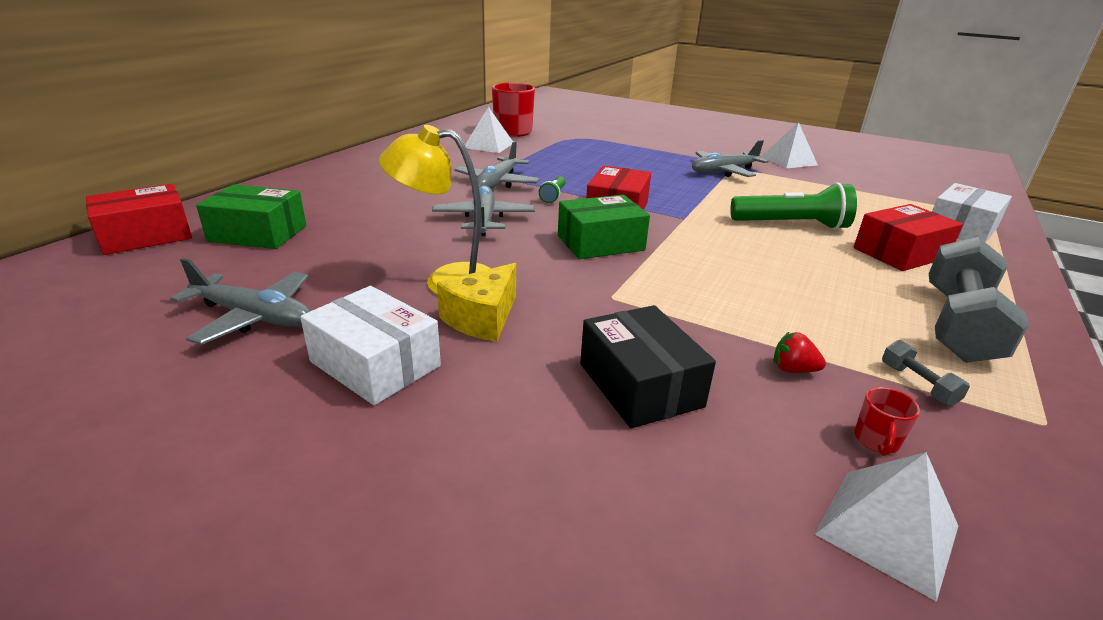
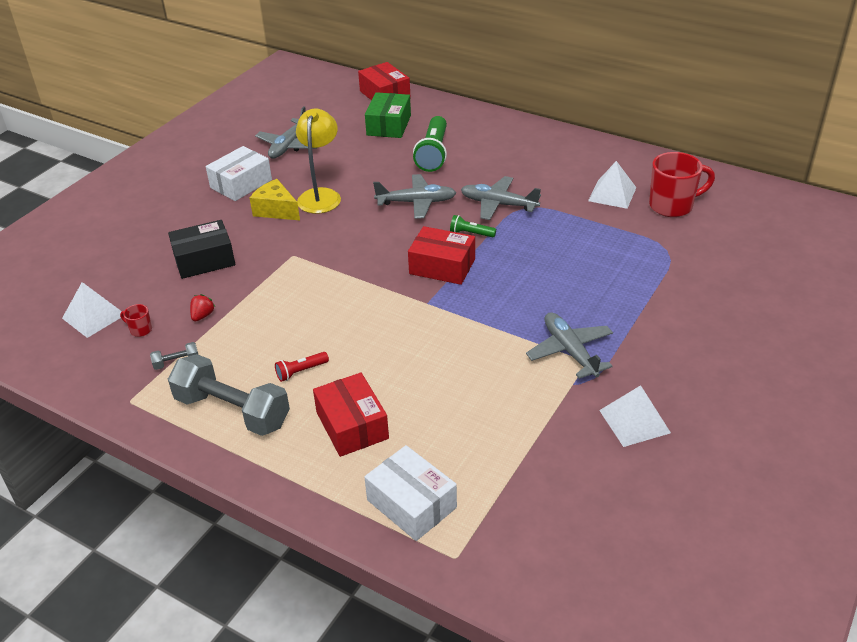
camera: 95 degrees right, 10 degrees up
green box [558,195,650,259] -> none
green flashlight [730,183,857,230] -> green flashlight moved to [413,116,447,172]
none -> red flashlight [275,352,329,382]

